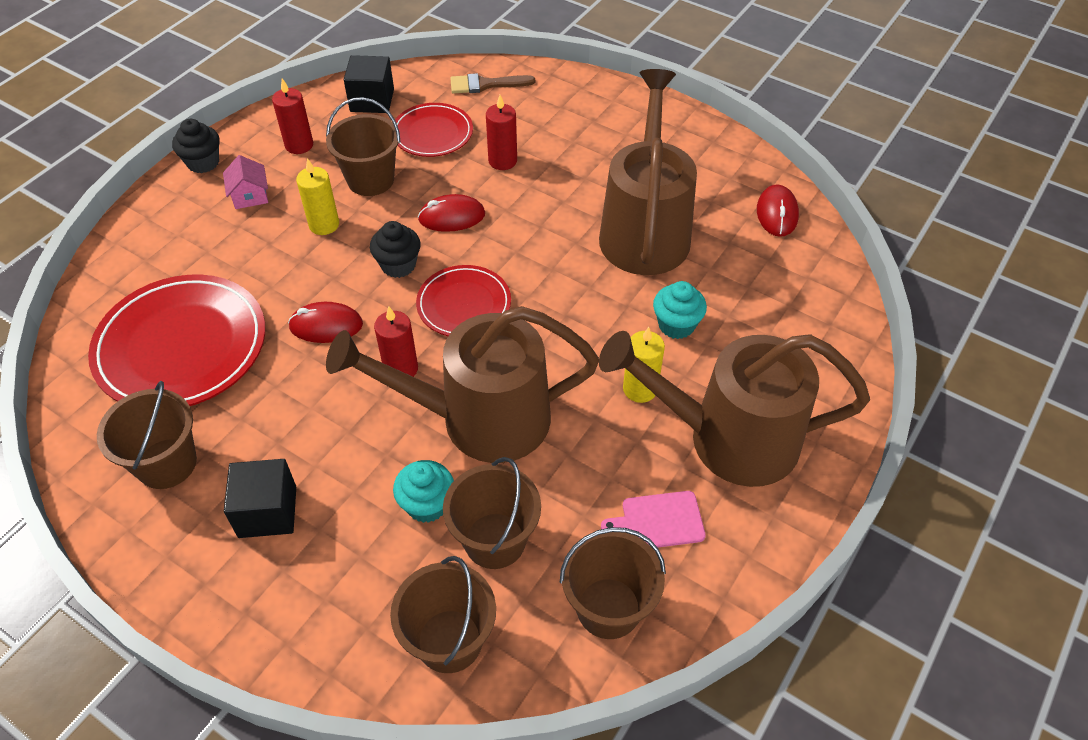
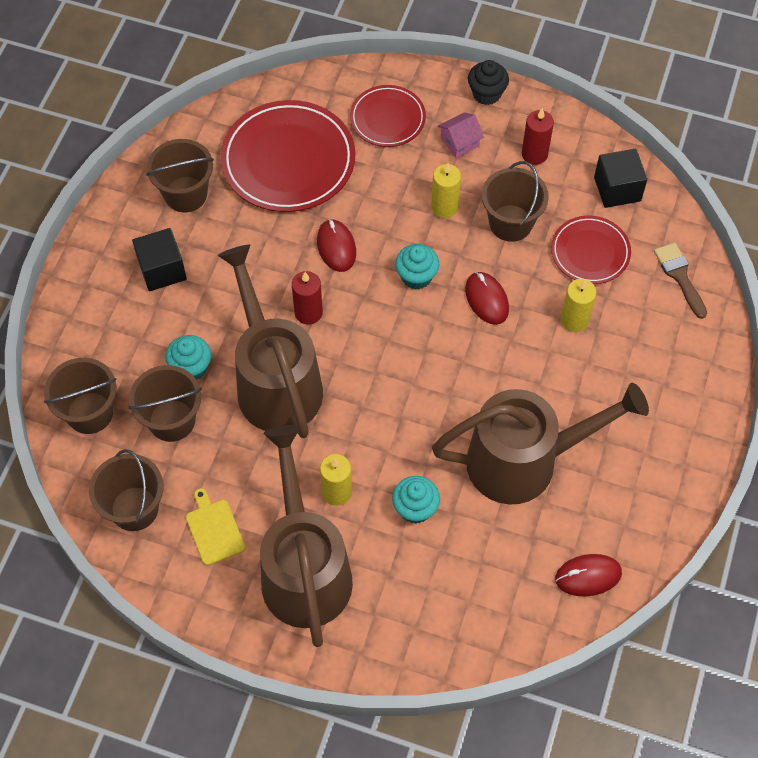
camera: 75 degrees right, 10 degrees up
black cupcake [370,221,421,278] -> turquoise cupcake [395,244,440,289]
red plate [416,265,511,336] -> red plate moved to [350,85,426,147]
red candle [486,95,517,170] -> yellow candle [561,279,596,332]
pink cutting board [601,491,706,547] -> yellow cutting board [186,488,245,565]

